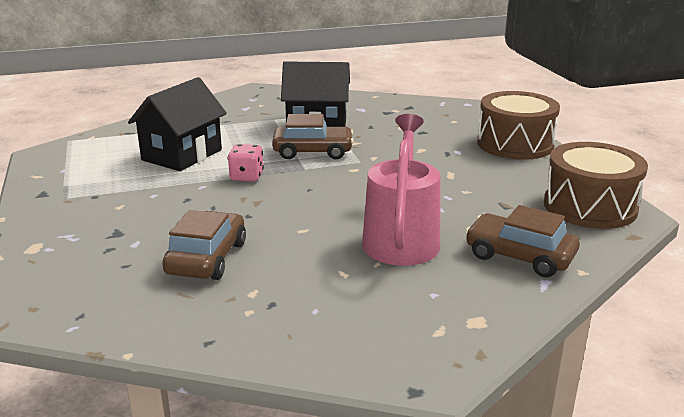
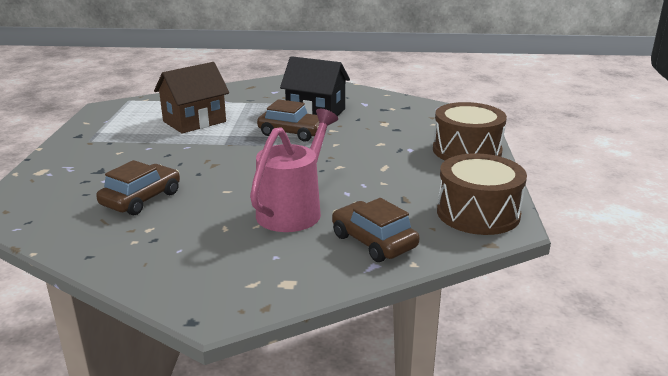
camera: 20 degrees right, 0 degrees up
black house [128,77,227,171] -> brown house [154,62,229,133]
pink dice [228,144,264,182] -> none

